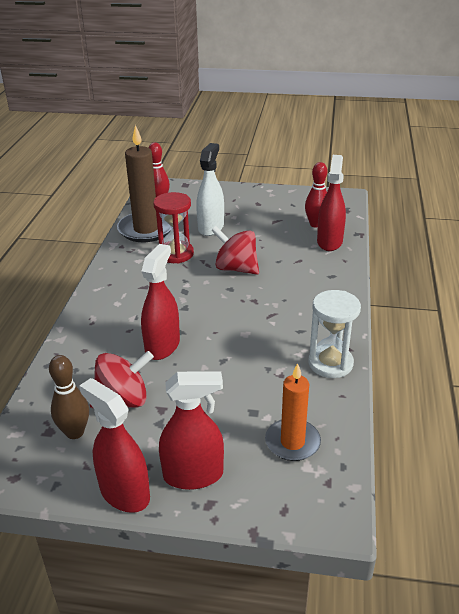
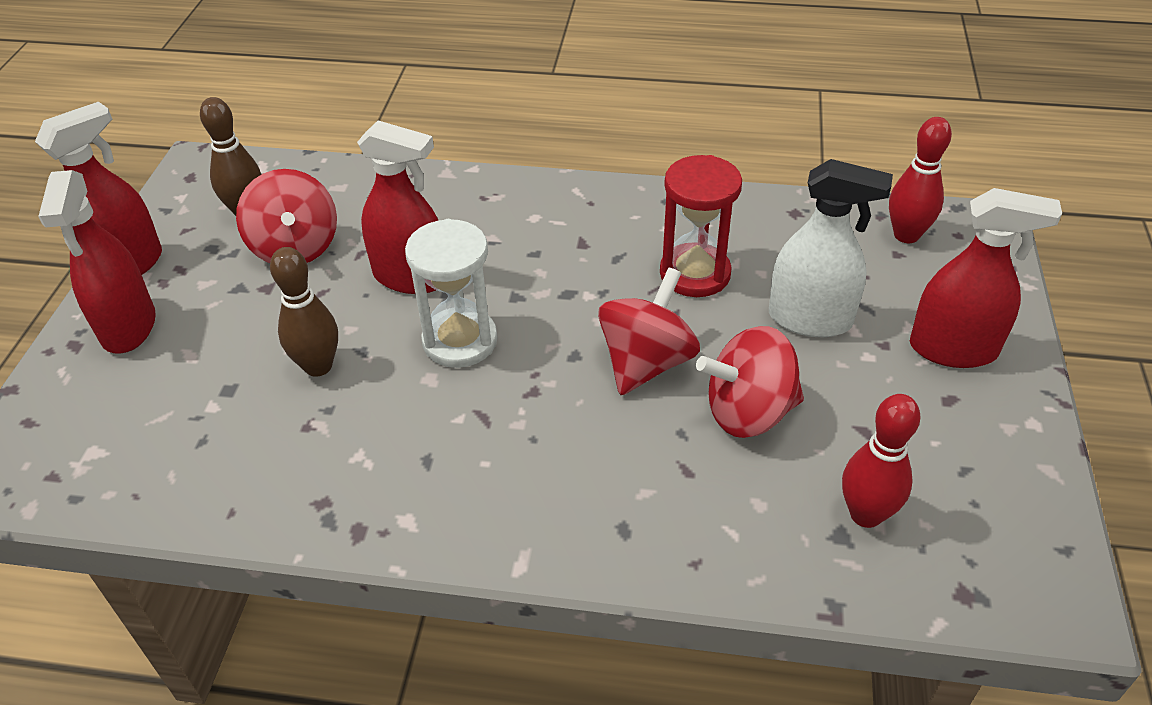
camera: 90 degrees right, 10 degrees up
brown candle [117,125,172,242] -> none
orange candle [265,363,321,461] -> none
white hourglass [309,290,361,378] -> white hourglass moved to [405,219,498,368]
red spray bottle [317,155,346,251] -> red spray bottle moved to [910,188,1062,368]
none -> brown bowling pin [270,247,338,377]
none -> red spinning top [696,326,804,438]

